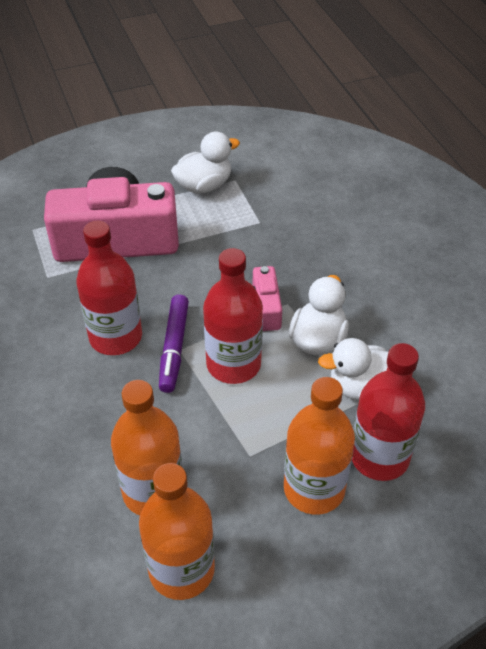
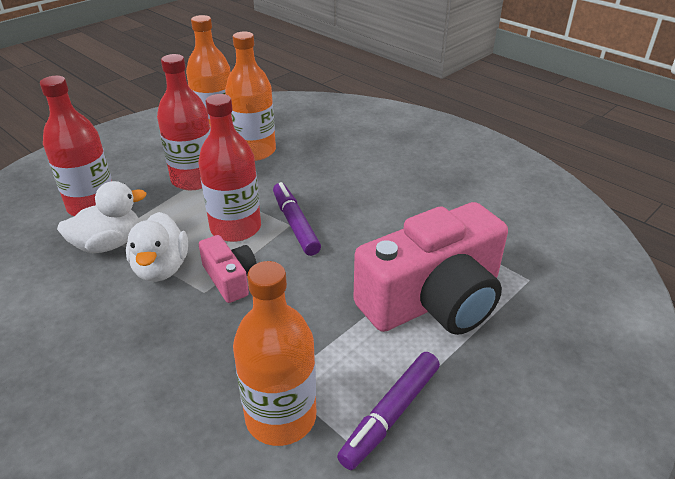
camera: 155 degrees right, 10 degrees down
red bottle [76,221,142,355] -> red bottle moved to [157,54,211,190]
white duck [171,131,240,194] -> purple marker [337,352,440,470]
orange bottle [284,377,355,515] -> orange bottle moved to [233,261,316,446]

